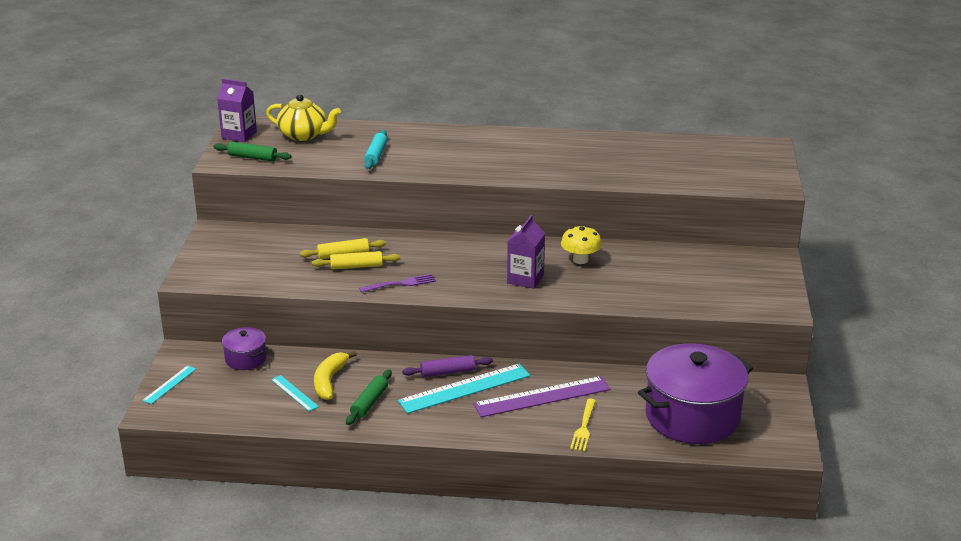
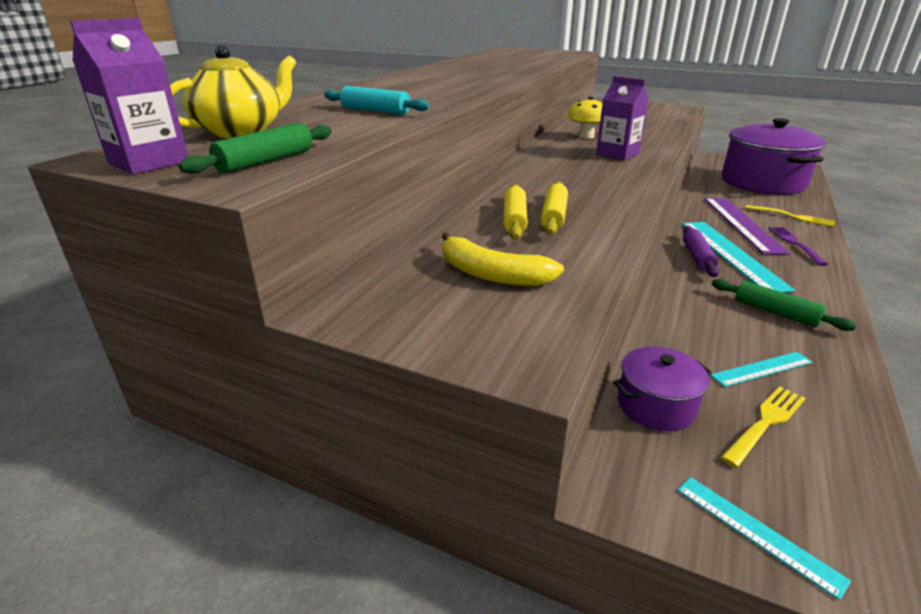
camera: 70 degrees left, 0 degrees up
yellow banana [314,351,357,400] -> yellow banana moved to [442,232,564,286]
purple fork [359,274,436,293] -> purple fork moved to [768,227,828,266]
none -> yellow fork [721,386,805,468]

